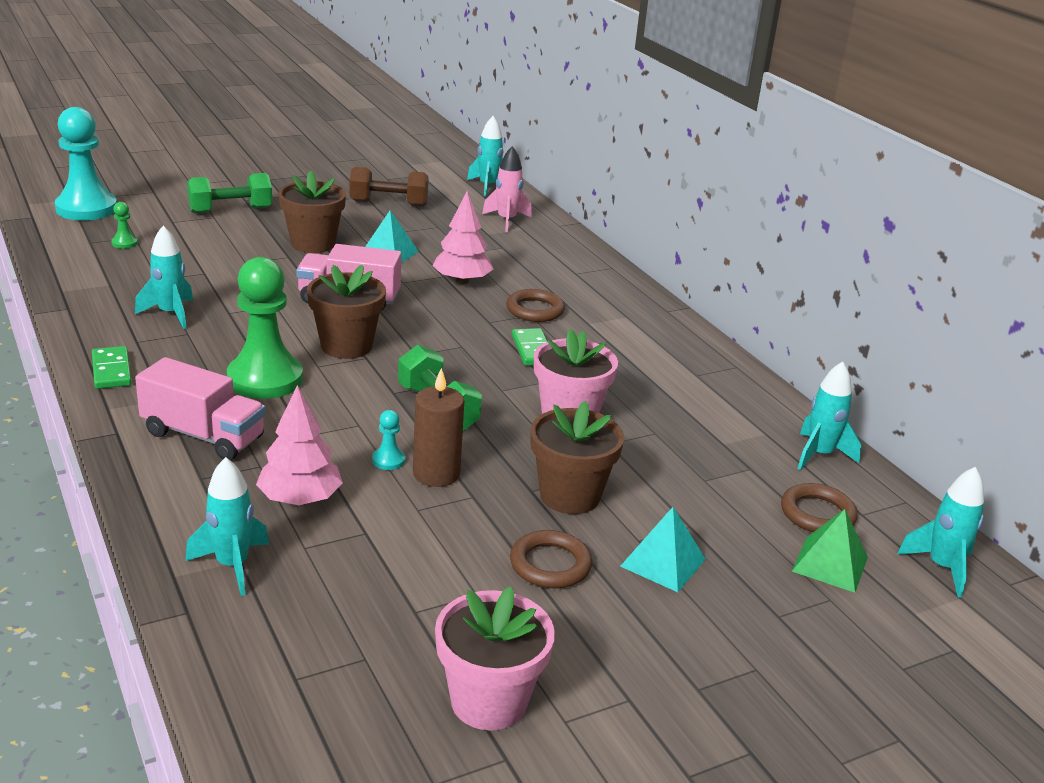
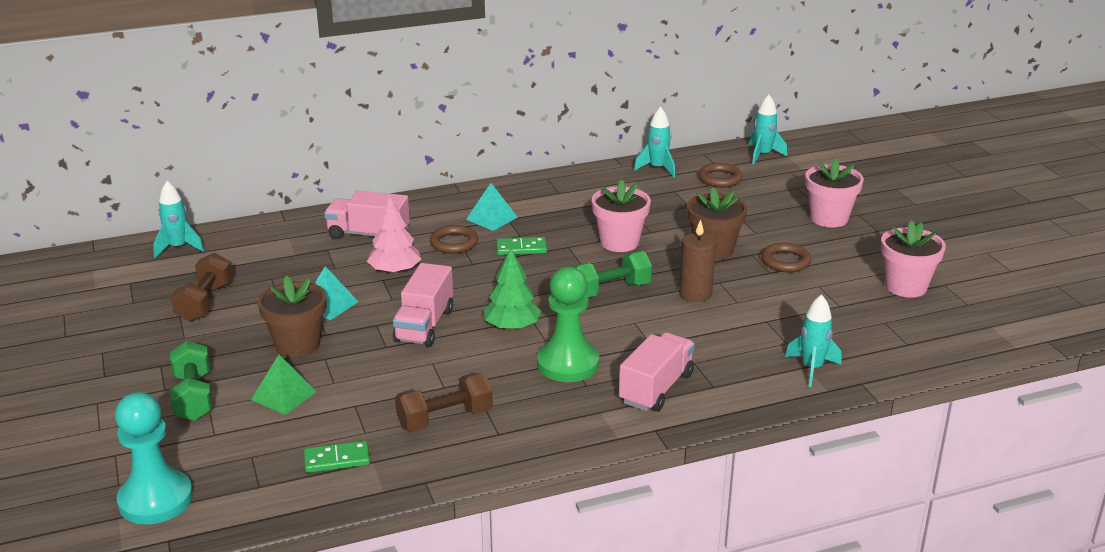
camera: 80 degrees left, 0 degrees up
green domino [92,346,132,389] -> green domino moved to [304,441,370,473]
green pawn [111,202,138,249] -> none
turquoise rocket [135,226,193,329] -> brown dumbbell [395,373,493,432]
pink tree [256,385,343,505] -> none
brown flower pot [307,265,386,359] -> green tree [484,248,541,331]
turquoise pawn [372,410,405,470] -> none
pink rocket [482,146,532,232] -> none
turquoise pyramid [620,507,706,592] -> turquoise pyramid moved to [466,183,518,231]
green pyramid [792,509,868,593] -> green pyramid moved to [251,354,317,415]
none -> pink truck [324,190,410,239]
none -> pink flower pot [805,158,864,228]

